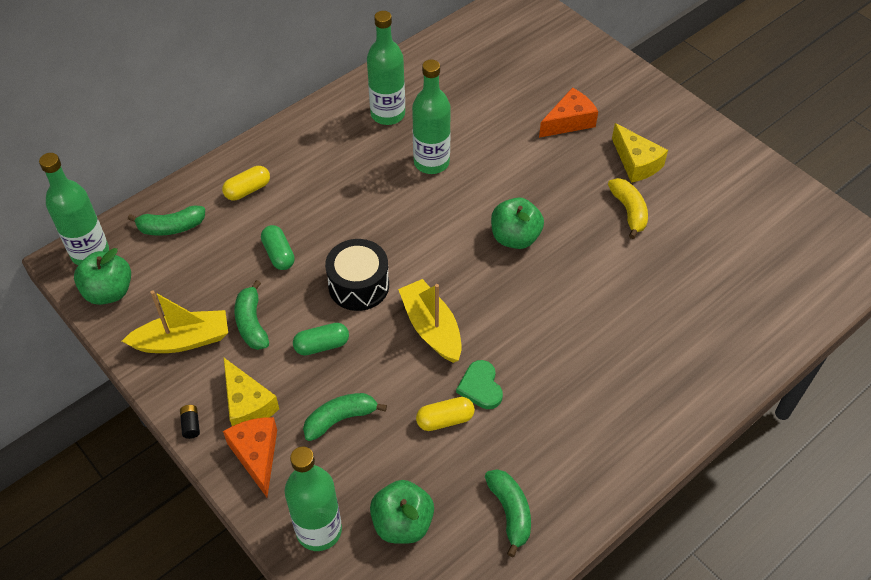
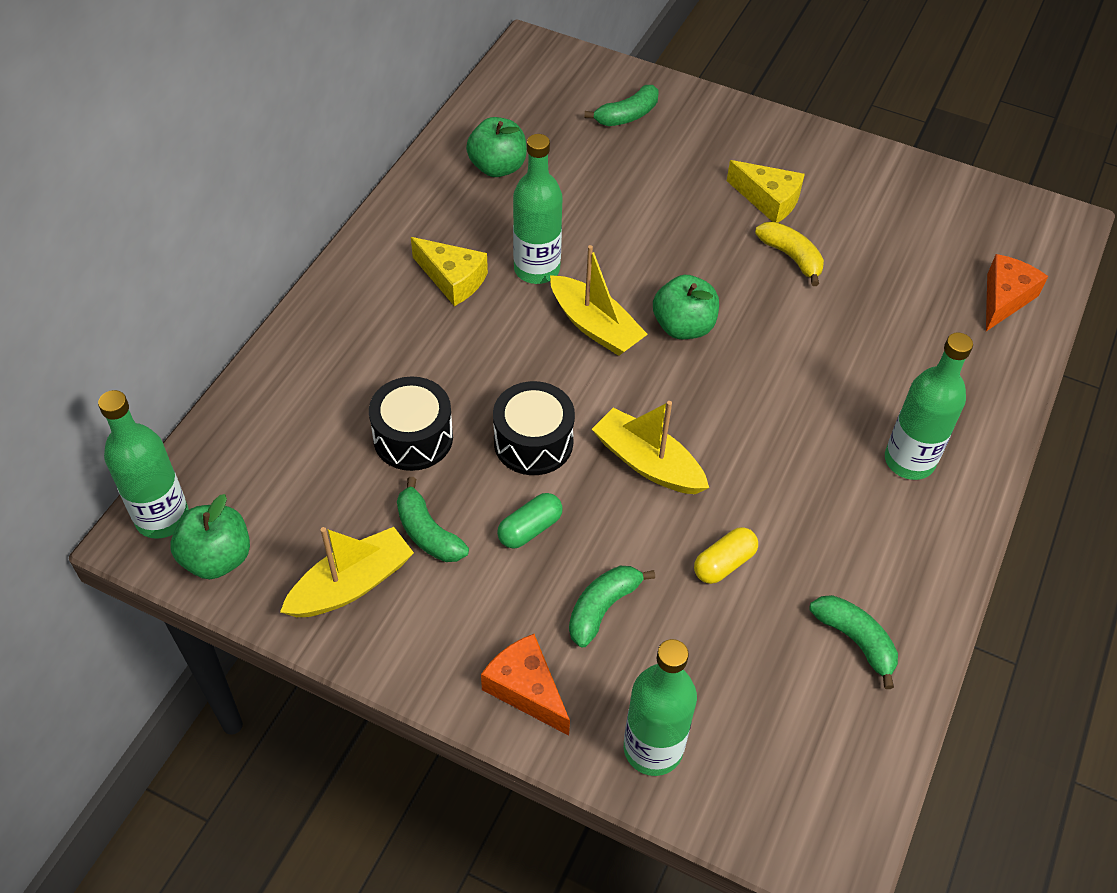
camera: 25 degrees left, 0 degrees up
green banana [128,205,205,236] -> green banana moved to [584,85,658,126]
black battery [180,405,200,439] -> none
yellow capsule [222,166,270,200] -> none
yellow cheese [224,358,279,426] -> yellow cheese moved to [411,237,488,306]
green capsule [261,225,295,270] -> black drum [369,376,453,471]
green bottle [367,11,405,125] -> green bottle moved to [885,332,973,480]
green apple [370,480,434,544] -> green apple moved to [466,117,527,177]
green heart [456,360,503,409] -> none
orange cheese [539,88,598,138] -> orange cheese moved to [986,254,1048,331]
none -> yellow boat [550,245,648,356]

